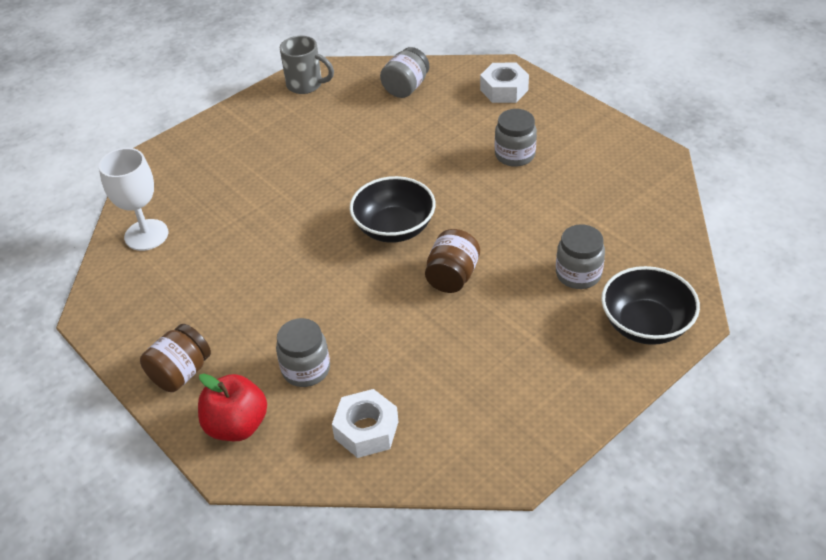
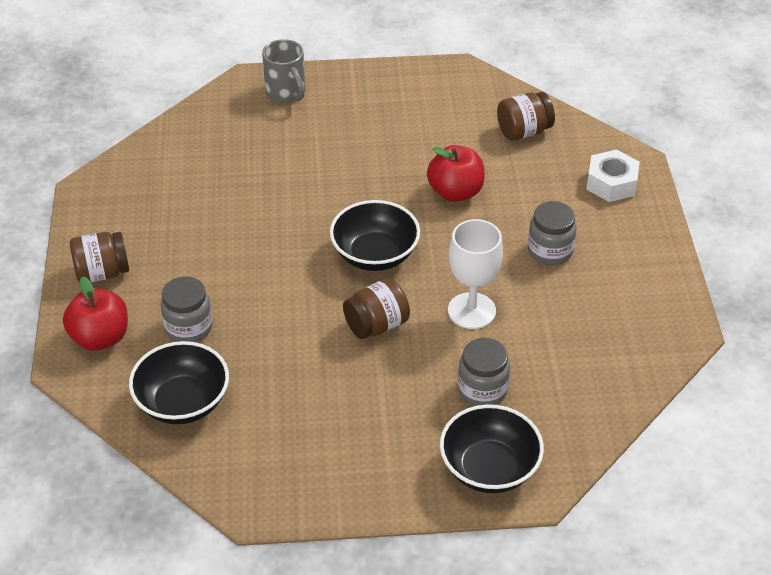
camera: 35 degrees right, 0 degrees up
white goblet [99,148,168,251] -> white goblet moved to [448,219,503,329]
grey mug [280,36,334,94] -> grey mug moved to [262,39,305,103]
white nut [332,389,399,458] -> black bowl [129,341,229,424]
grey jar [380,47,429,98] -> brown jar [497,92,555,141]
none -> red apple [427,145,485,202]

